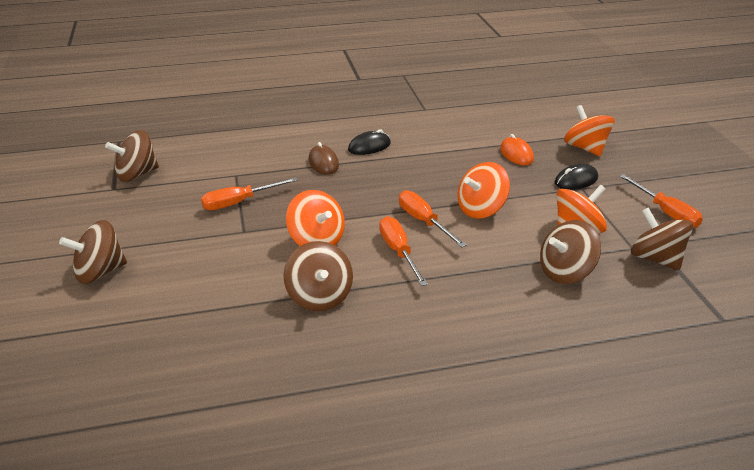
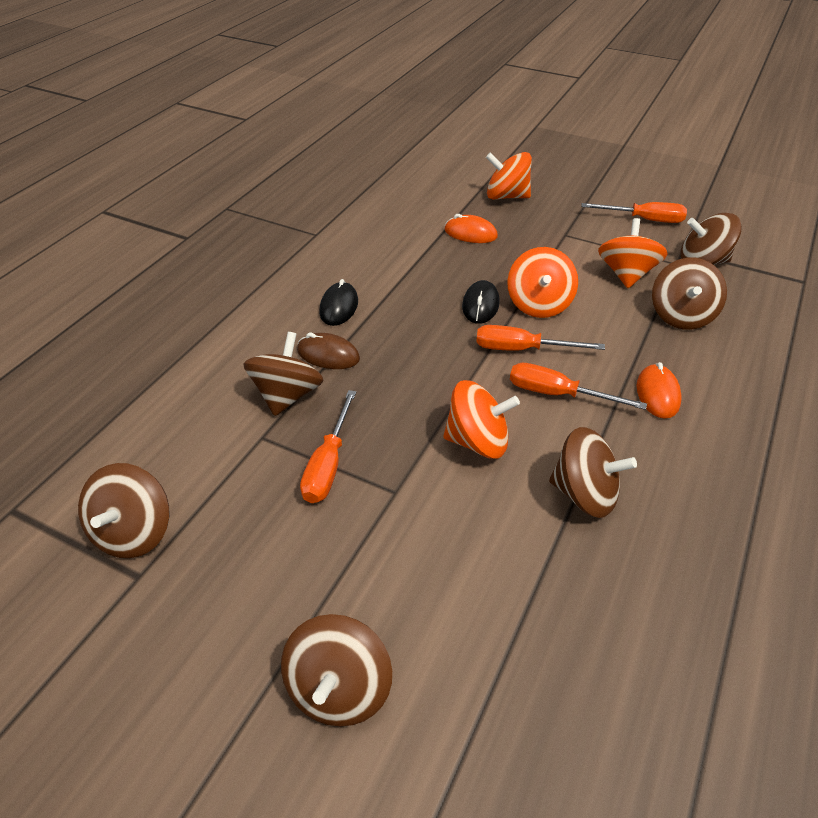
camera: 50 degrees left, 10 degrees up
black mouse [555,164,598,190] -> black mouse moved to [462,280,500,324]
none -> brown spinning top [243,332,324,416]
none -> orange mouse [636,362,682,419]

